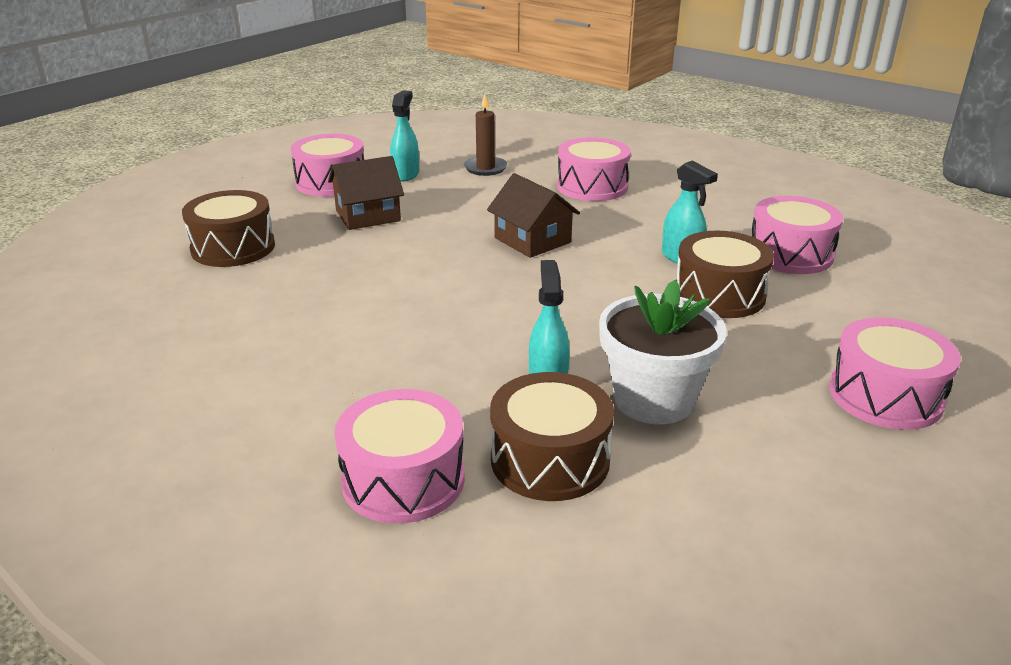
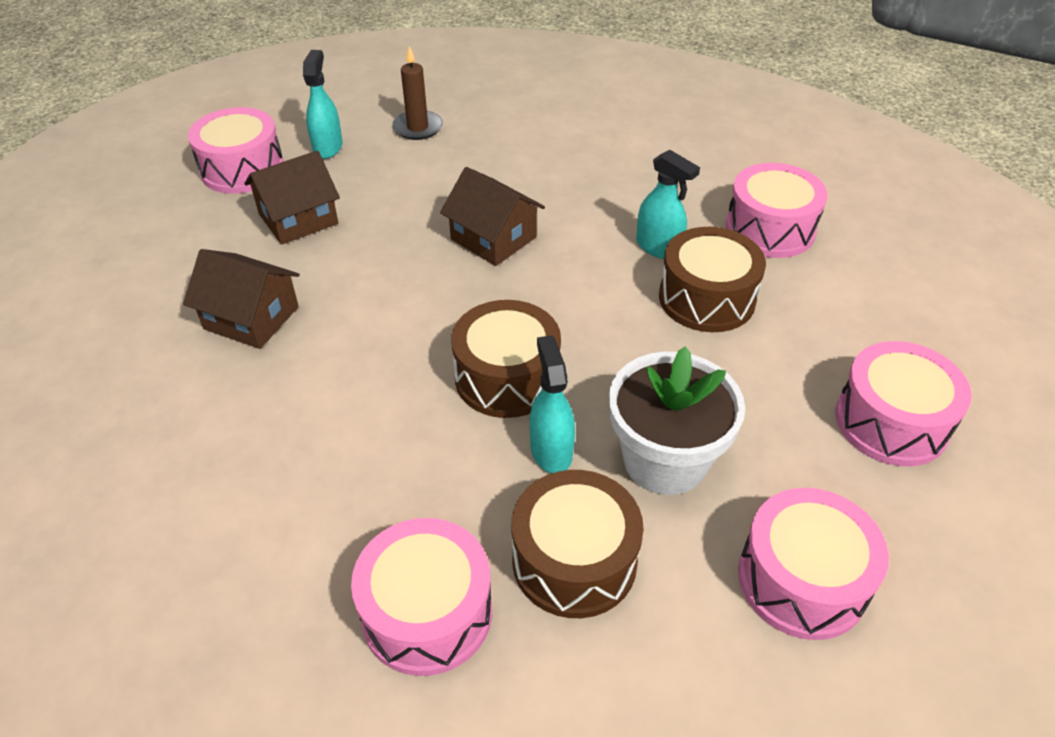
camera: 10 degrees left, 15 degrees up
brown drum [182,190,275,267] -> brown drum moved to [451,300,561,418]
pink drum [557,137,631,201] -> pink drum moved to [738,488,889,640]
none -> brown house [183,249,300,349]

